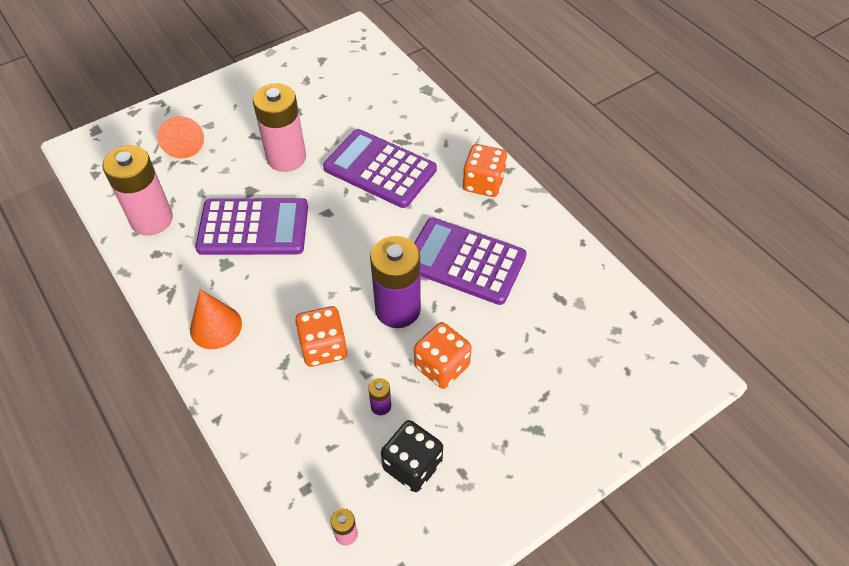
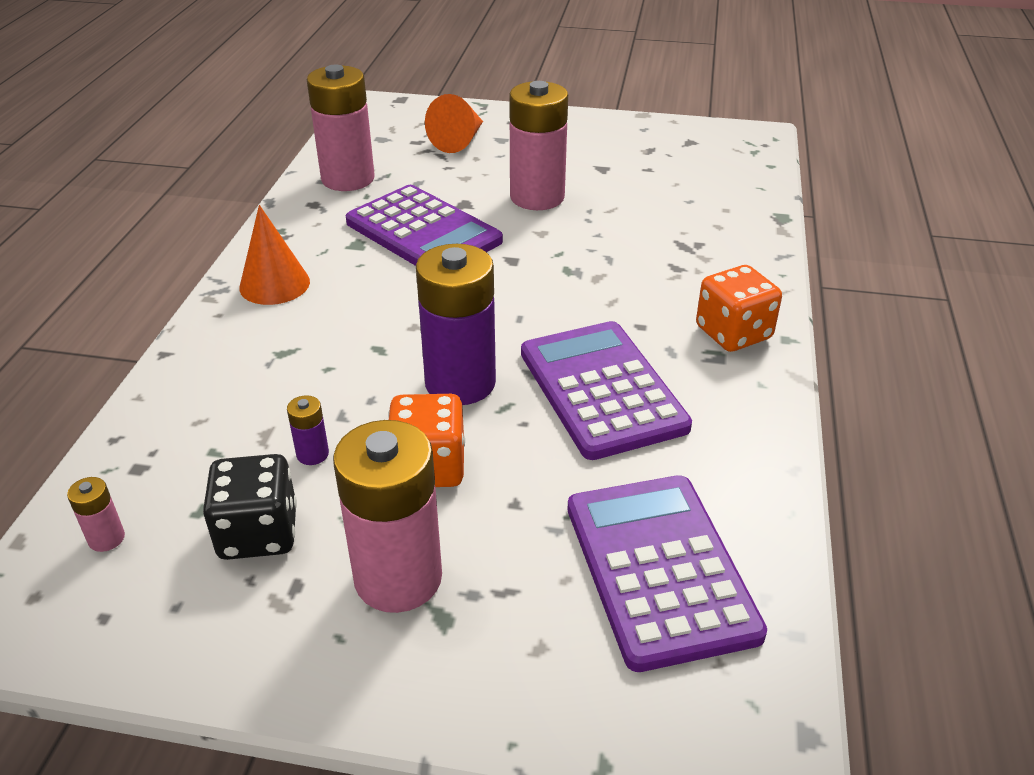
camera: 45 degrees right, 15 degrees down
orange dice [295,306,347,367] -> none
purple calculator [323,129,437,208] -> purple calculator moved to [567,475,767,672]
none -> pink battery [333,420,442,613]

